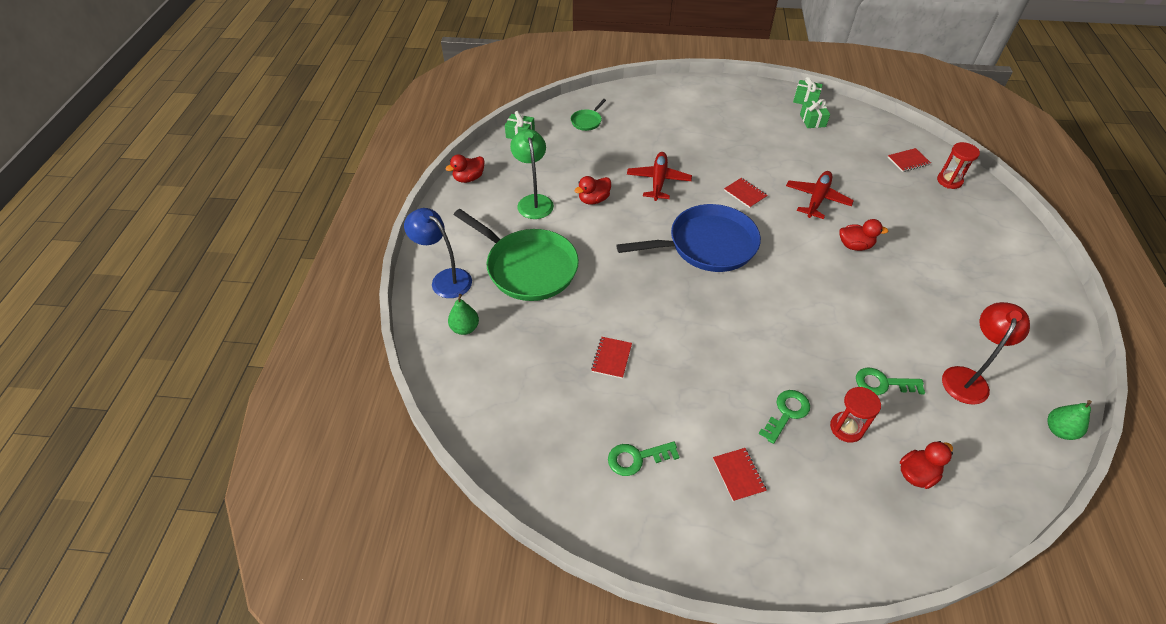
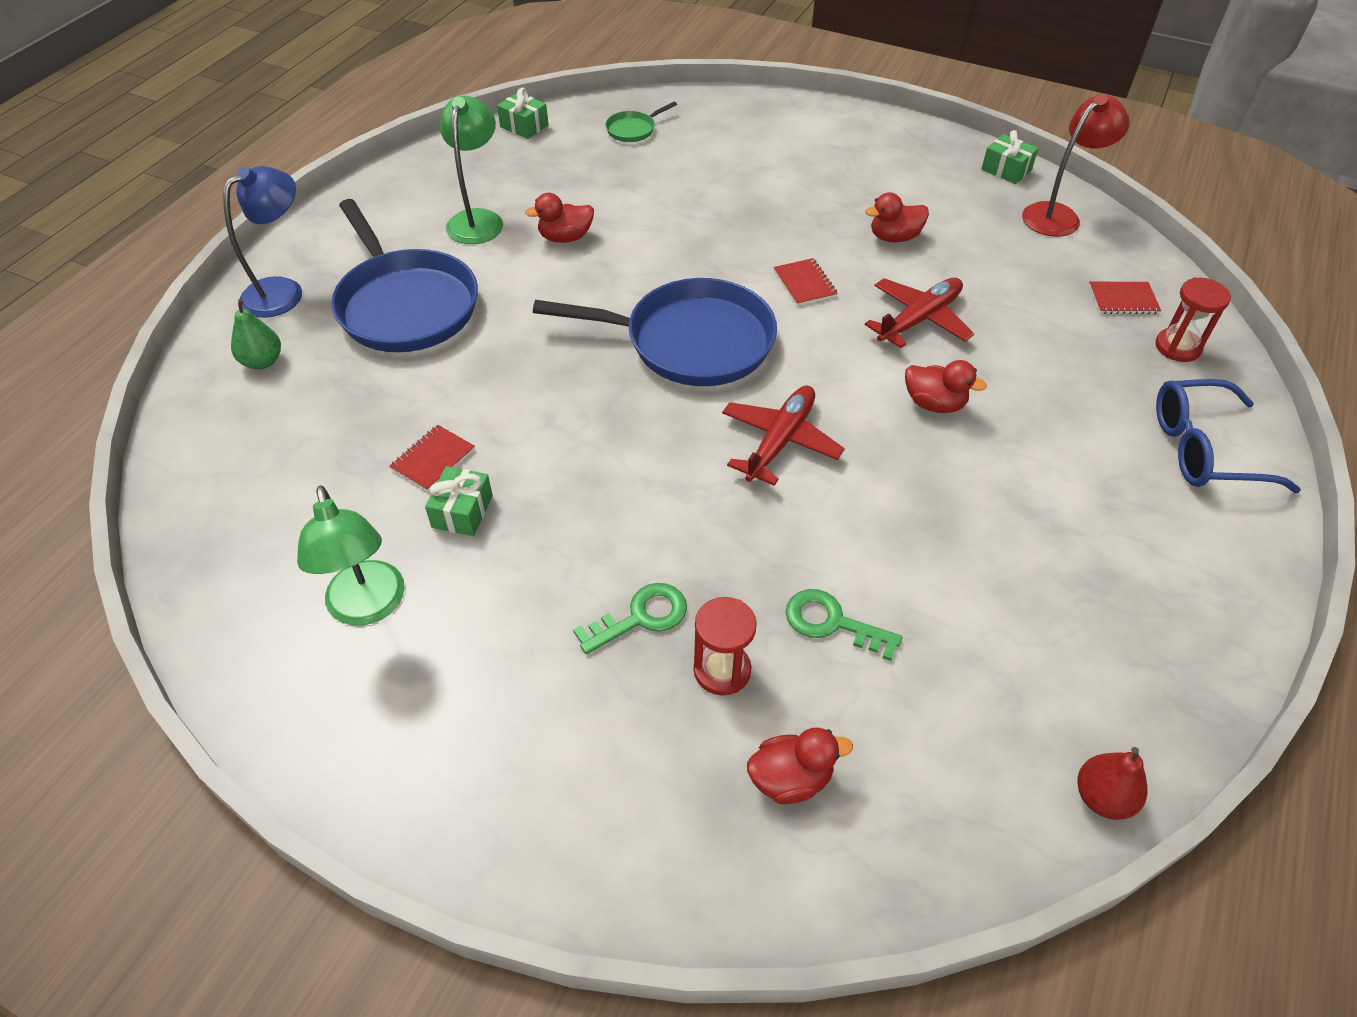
camera: 20 degrees right, 0 degrees up
blue lamp [404,208,472,298] -> blue lamp turned 75 degrees clockwise [223,166,302,318]
red duck [445,154,485,183] -> red duck moved to [865,192,929,242]
green pan [454,209,579,301] -> blue pan [331,199,478,352]
green key [608,441,679,476] -> green lamp [297,486,405,626]
red plane [627,152,692,201] -> red plane moved to [722,386,845,486]
red notebook [713,448,767,502] -> none
green gift [800,99,830,128] -> green gift moved to [425,466,493,536]
red lamp [942,302,1030,405] -> red lamp moved to [1022,94,1130,237]
green pear [1047,400,1092,440] -> red pear [1078,747,1147,820]
none -> blue glasses [1156,379,1301,493]

